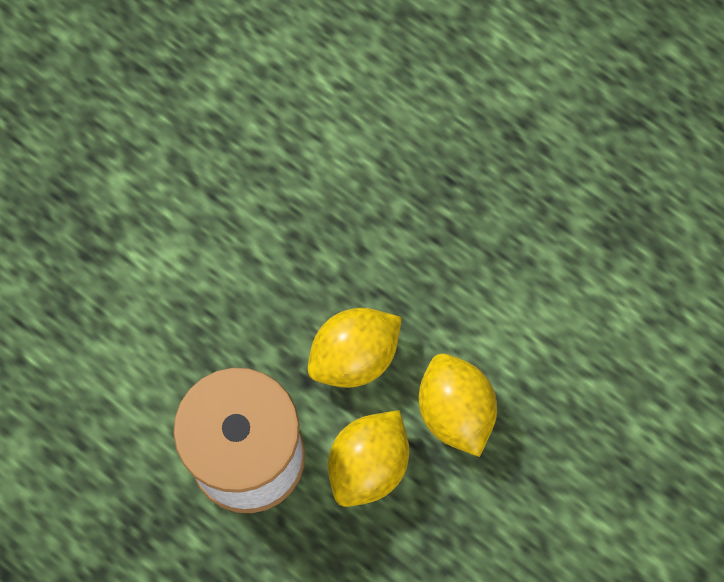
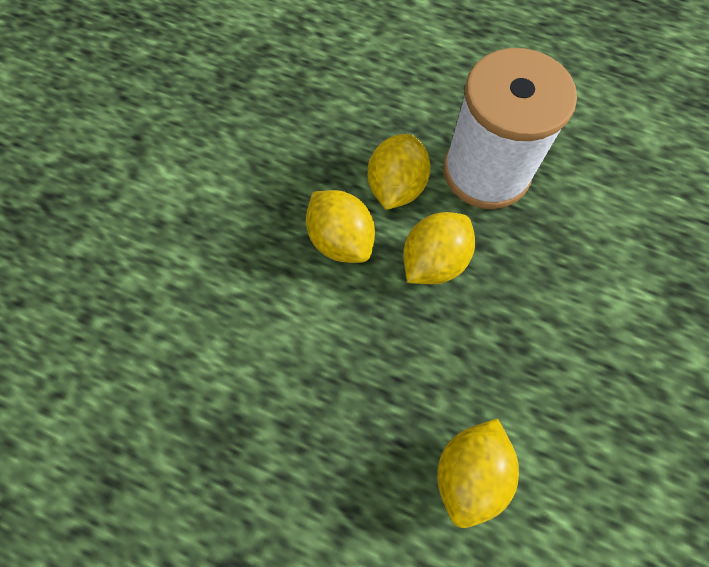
camera: 165 degrees right, 5 degrees down
none -> yellow lemon [437,418,519,528]

